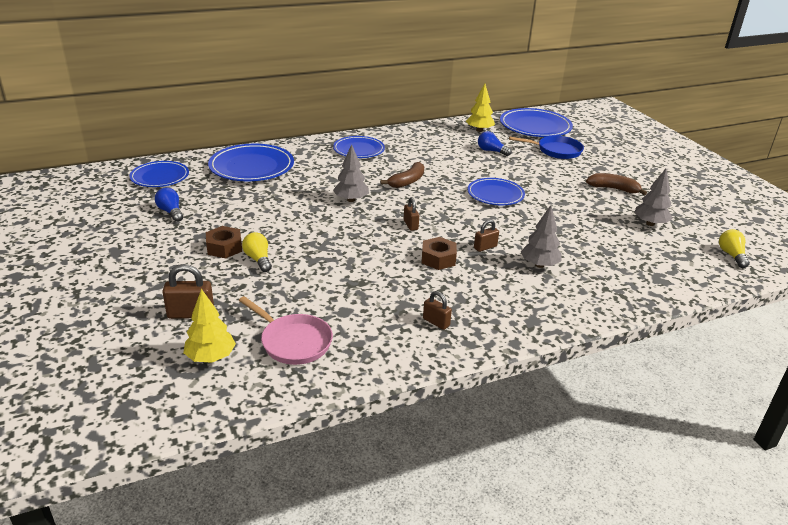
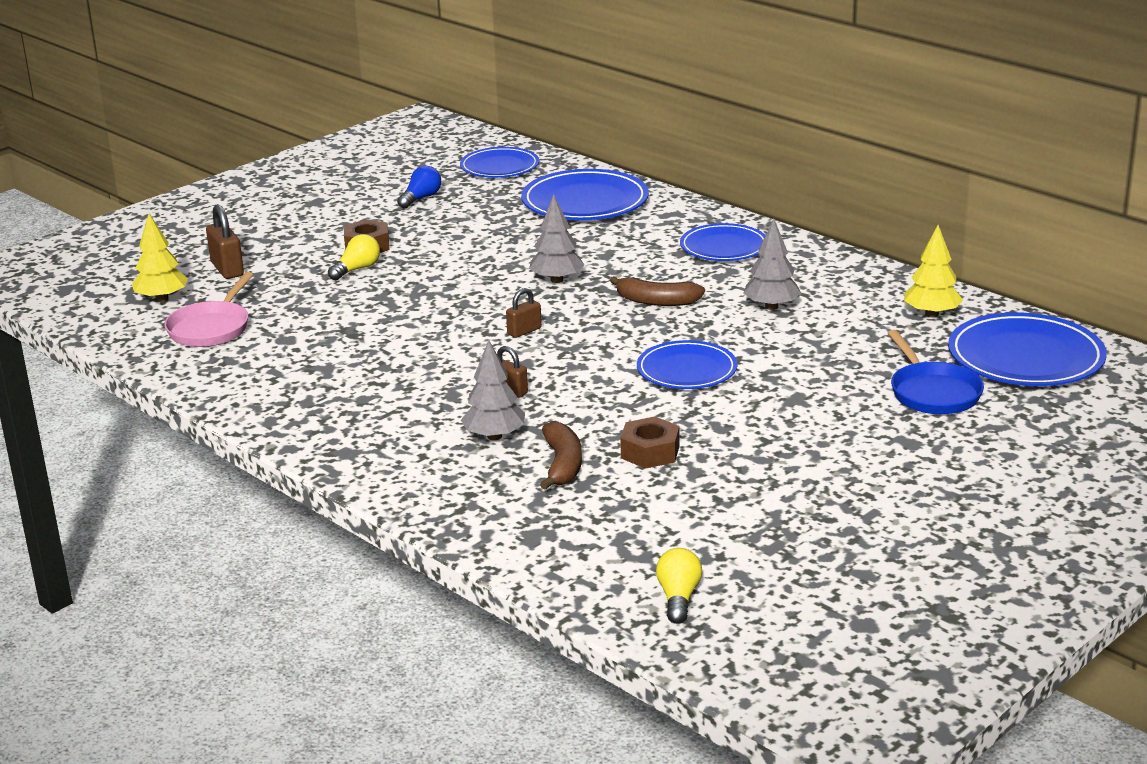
camera: 70 degrees right, 5 degrees down
brown nut [422,237,457,270] -> brown nut moved to [620,416,680,469]
brown padlock [423,291,452,330] -> none
blue light bulb [478,131,512,156] -> none
brown banana [586,173,647,195] -> brown banana moved to [540,421,582,490]
grey tree [634,169,673,226] -> grey tree moved to [743,218,801,310]
yellow light bulb [719,229,750,268] -> yellow light bulb turned 60 degrees counterclockwise [656,548,702,624]

